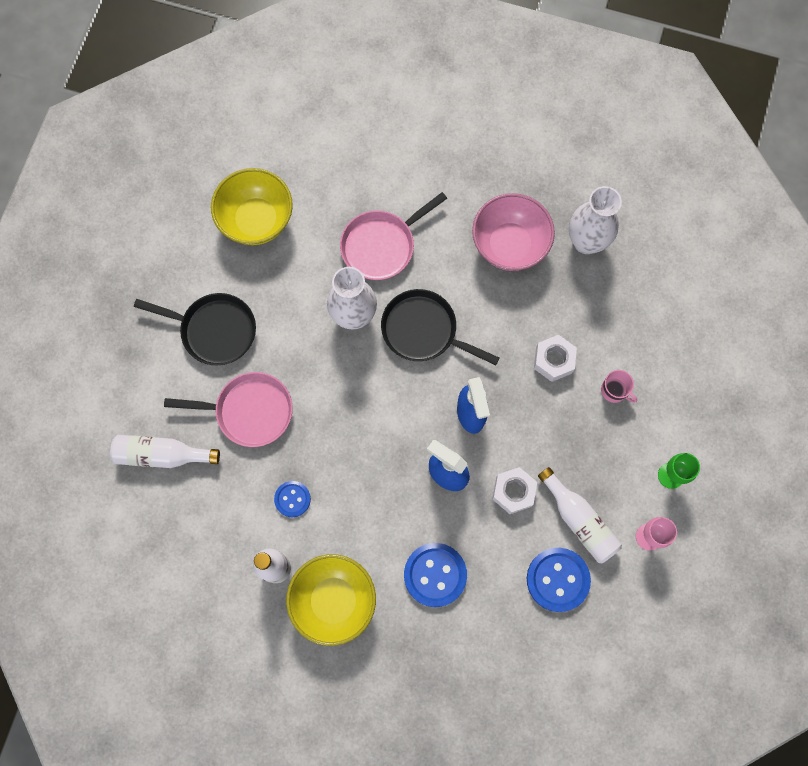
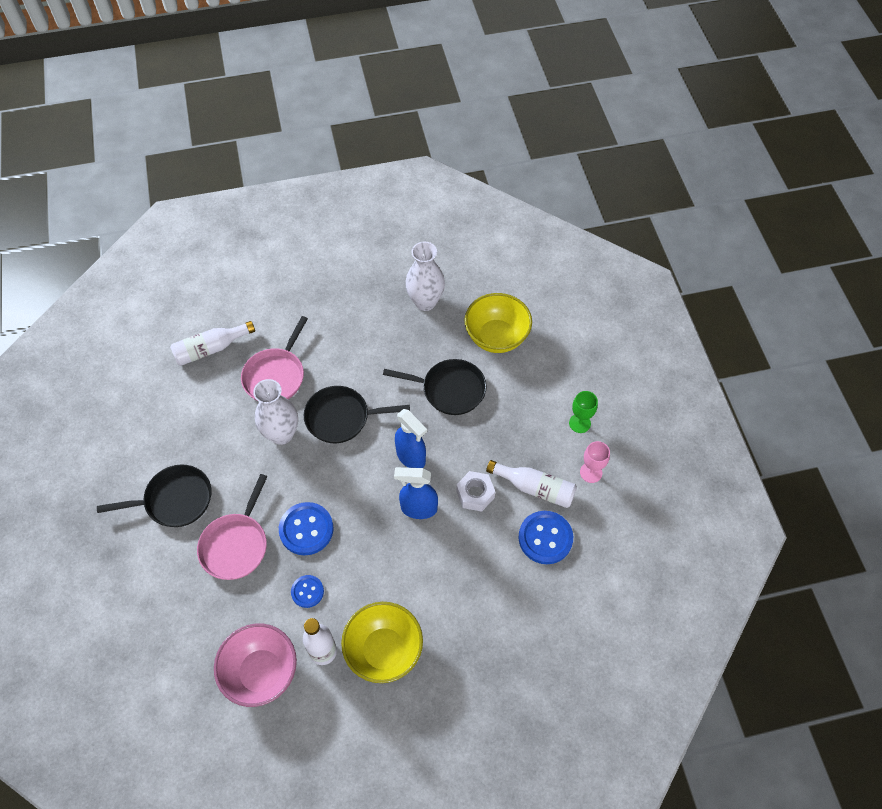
camera: 30 degrees left, 15 degrees down
white bottle [110,435,220,468] -> white bottle moved to [170,321,255,366]
pink pan [164,372,293,447] -> pink pan turned 135 degrees clockwise [197,474,268,580]
yellow bowl [211,168,293,245] -> yellow bowl moved to [465,293,532,353]
blue button [404,543,467,607] -> blue button moved to [279,502,333,555]
pink bowl [472,193,555,271] -> pink bowl moved to [214,624,297,707]
white nut [534,335,577,382] -> black pan [383,359,487,415]
pink mug [601,370,637,403] -> none

